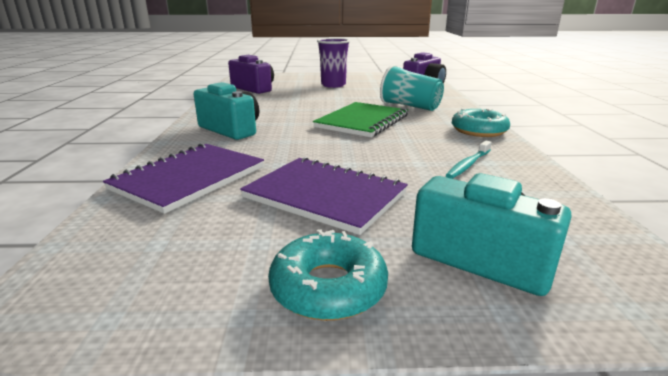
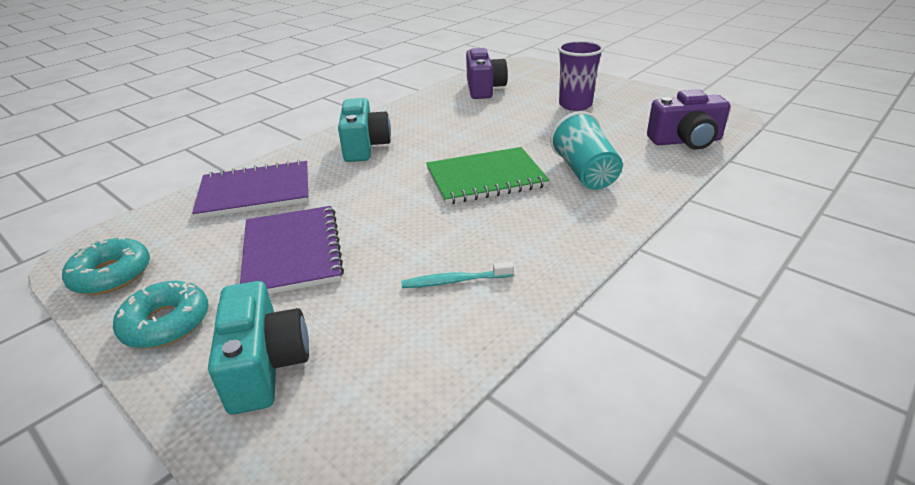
camera: 45 degrees right, 10 degrees up
turquoise donut [452,109,510,137] -> turquoise donut moved to [62,236,150,295]

